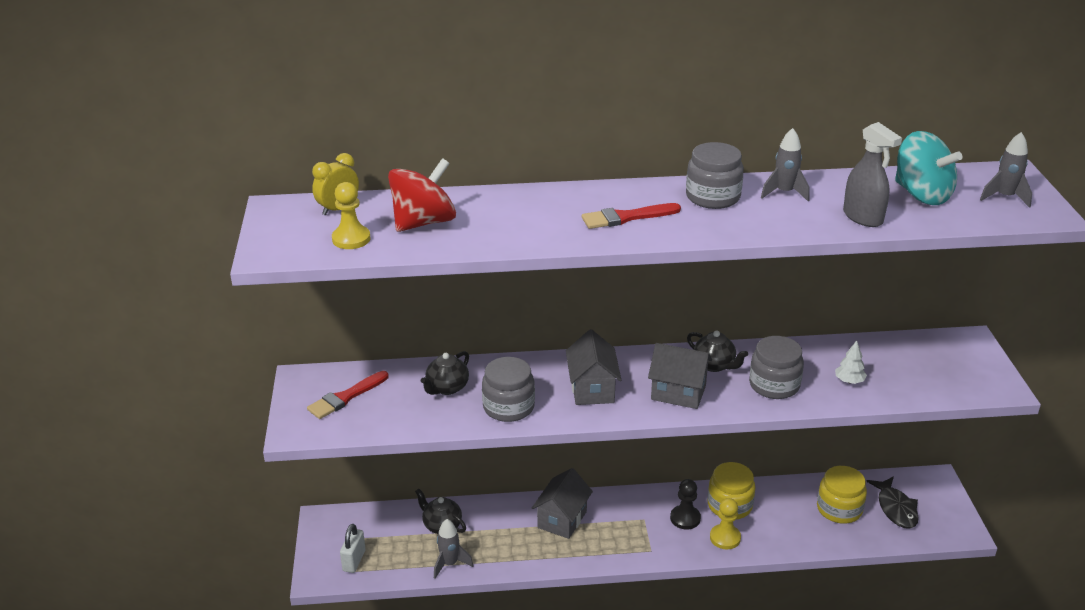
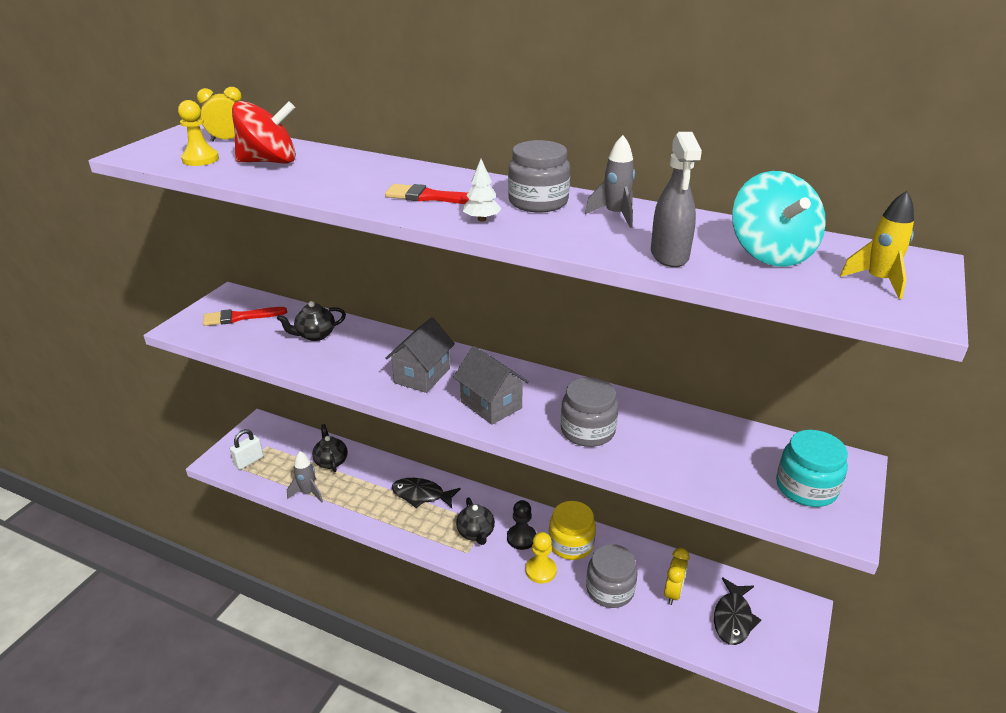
camera: 30 degrees right, 0 degrees up
grey jar [482,357,535,422] -> grey jar moved to [586,544,637,608]
grey house [532,468,593,539] -> black fish [392,478,460,508]
black teapot [687,330,748,372] -> black teapot moved to [456,497,495,545]
yellow jar [817,466,867,524] -> yellow clock [664,548,689,605]
white tree [835,341,867,384] -> white tree moved to [463,159,502,221]
grey rocket [980,132,1032,208] -> yellow rocket [840,191,914,299]
none -> turquoise jar [776,430,848,507]

